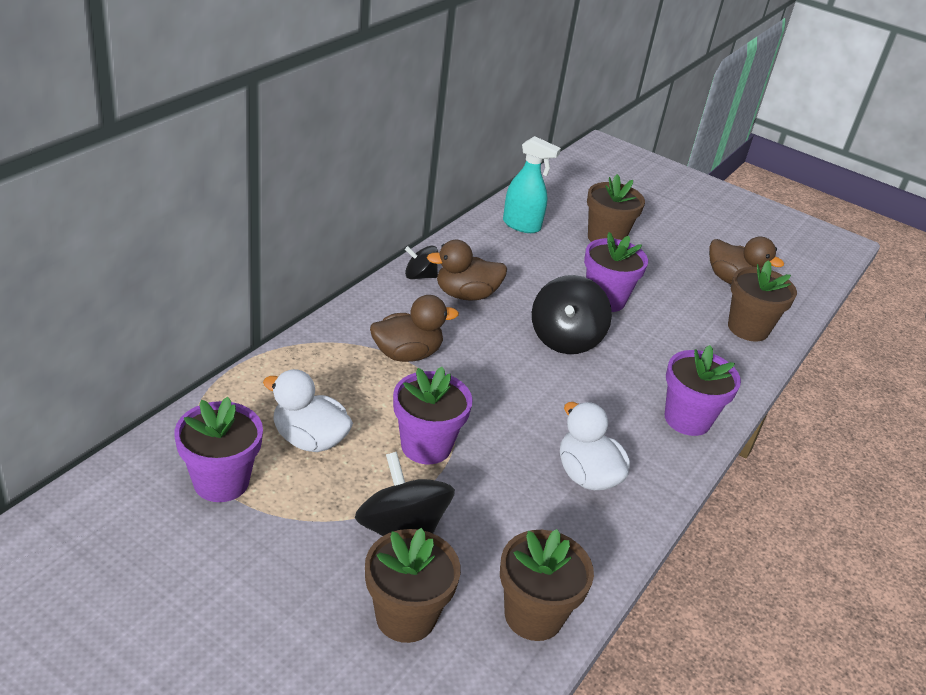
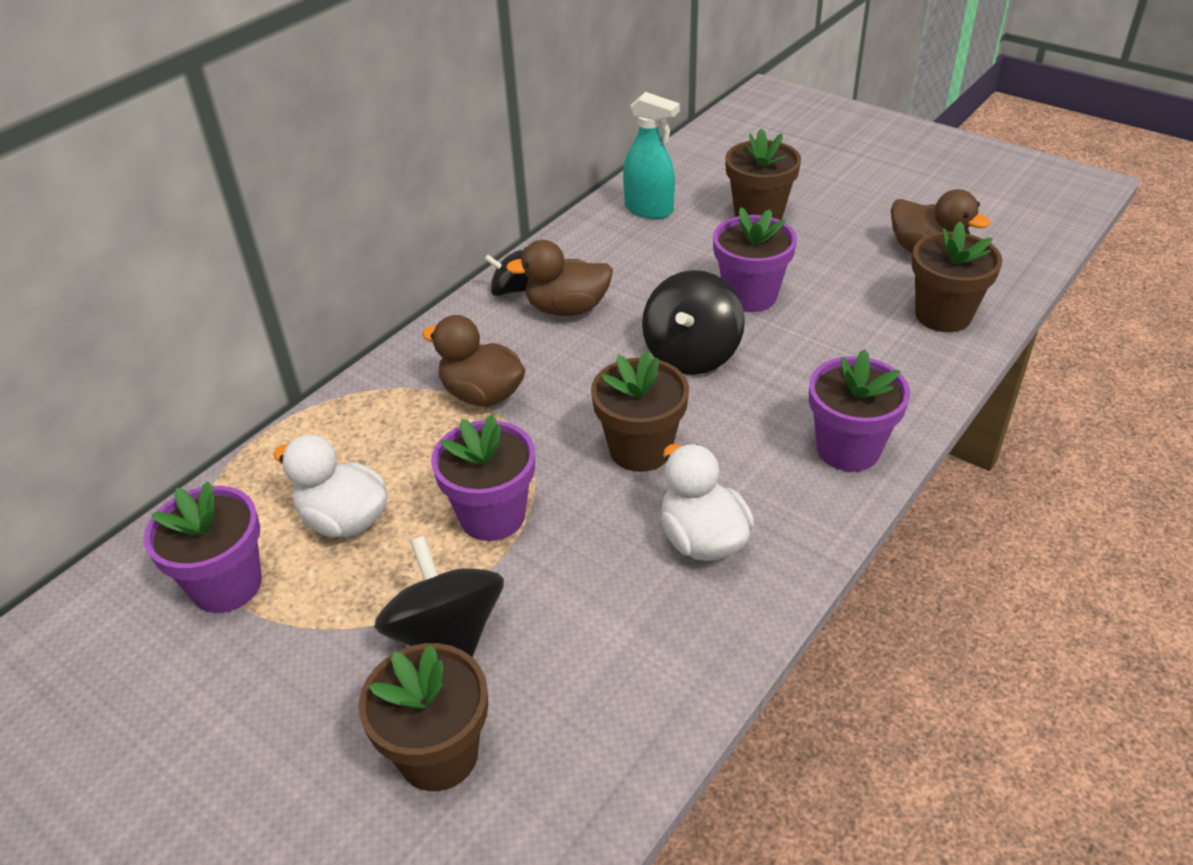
camera: 10 degrees right, 5 degrees up
brown duck [370,295,459,362] -> brown duck turned 135 degrees counterclockwise [422,315,525,407]
brown flower pot [500,529,594,641] -> brown flower pot moved to [591,350,689,472]

